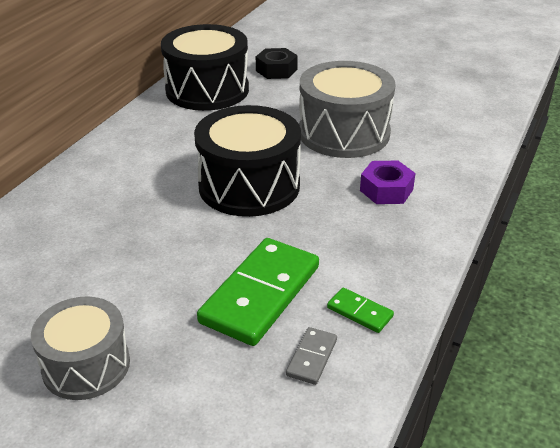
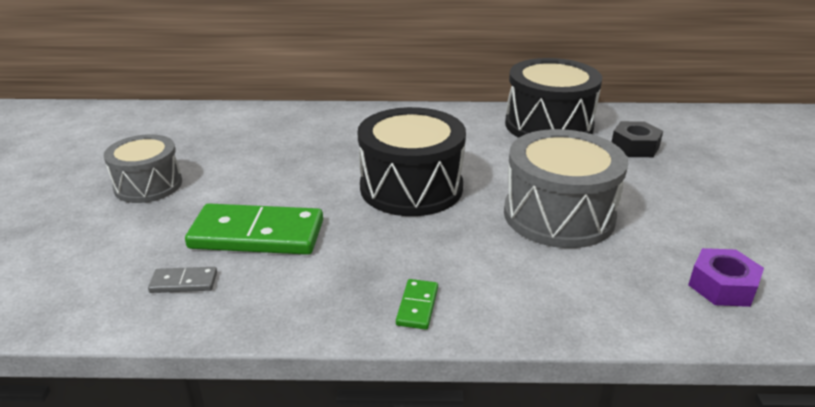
camera: 65 degrees right, 5 degrees down
green domino [327,288,394,333] -> green domino moved to [396,279,438,330]
purple nut [360,161,415,204] -> purple nut moved to [688,248,764,307]

